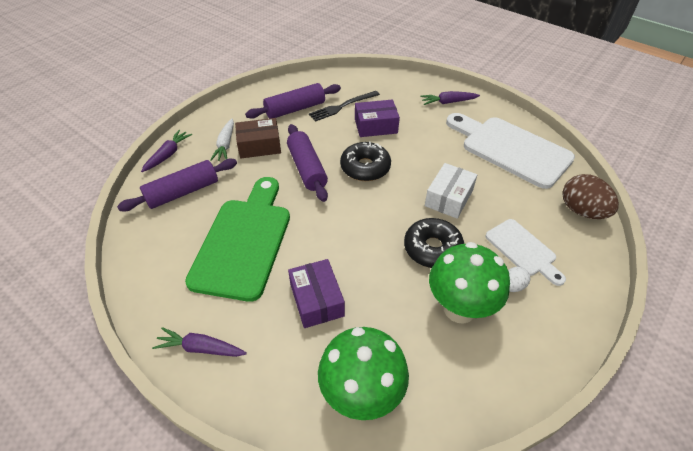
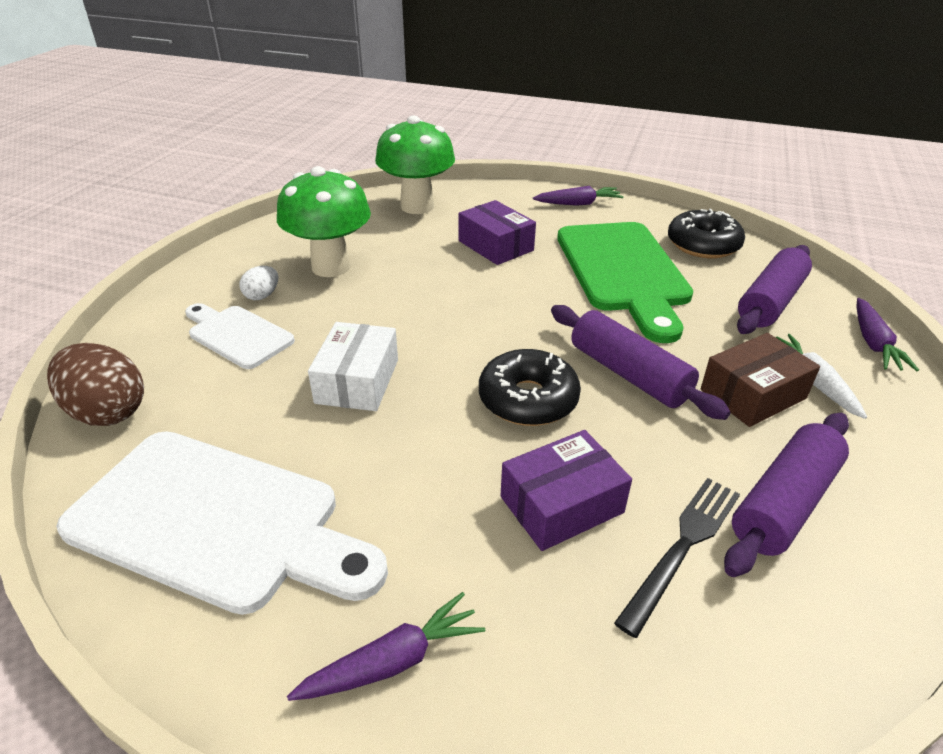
camera: 160 degrees right, 10 degrees down
black donut [404,218,464,268] -> black donut moved to [668,209,745,258]

